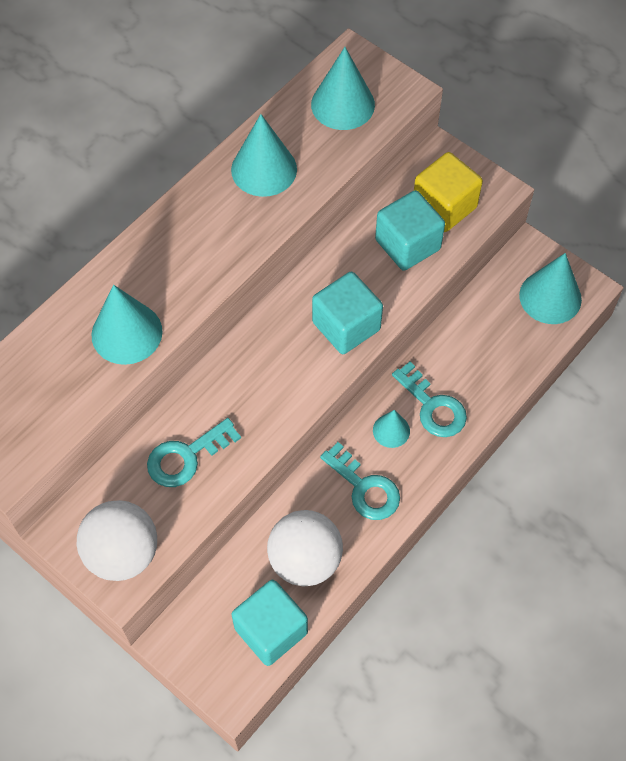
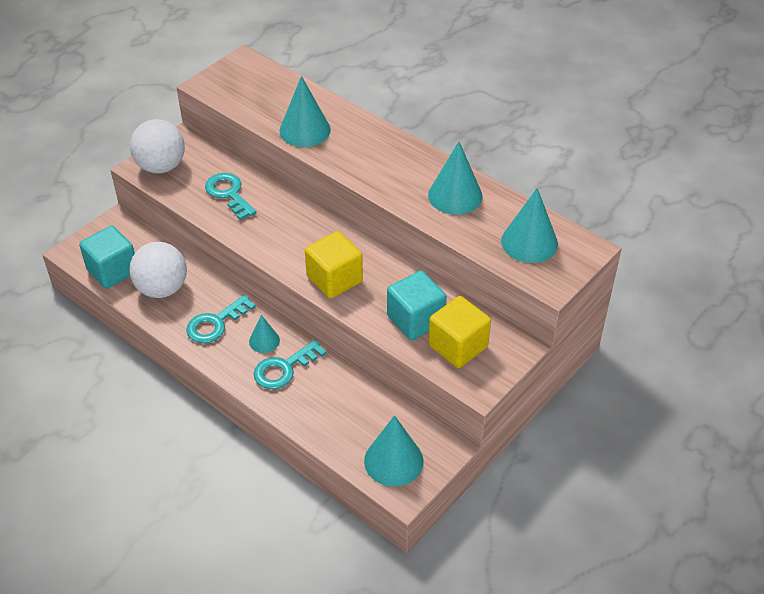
camera: 90 degrees right, 15 degrees down
turquoise cube [312,272,383,354] -> yellow cube [305,231,363,299]

